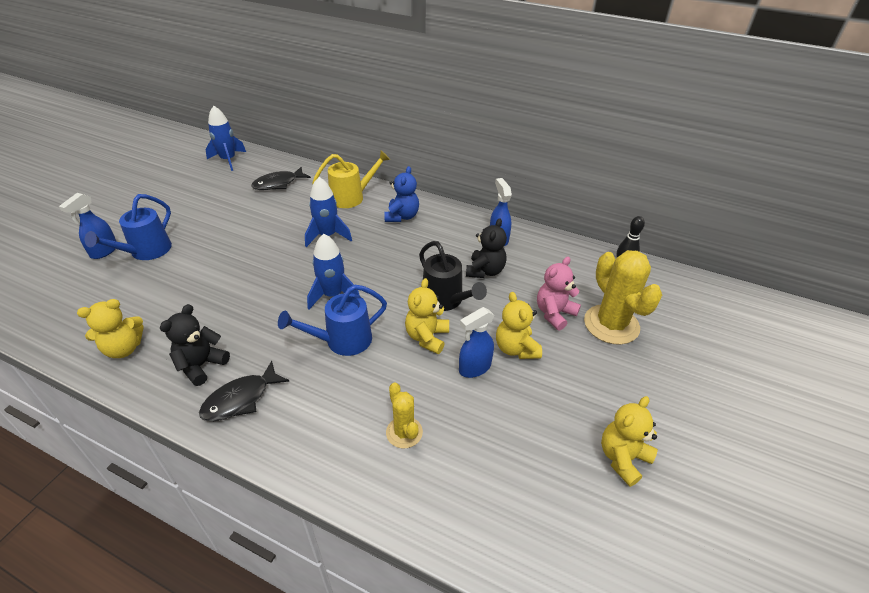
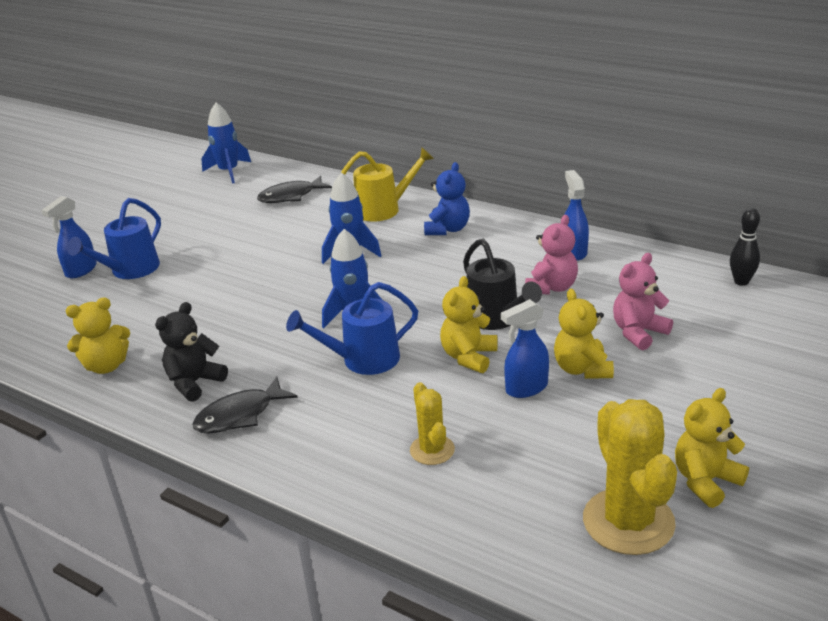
camera: 10 degrees right, 10 degrees down
black teddy bear [466,218,507,278] -> pink teddy bear [525,215,578,295]
yellow cactus [584,250,662,345] -> yellow cactus moved to [583,399,677,555]

